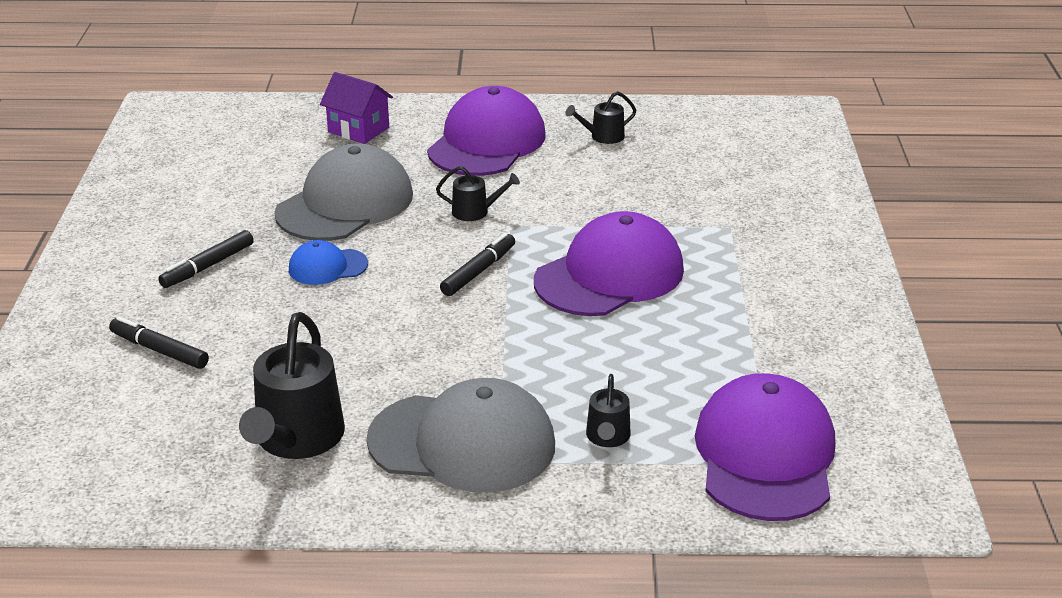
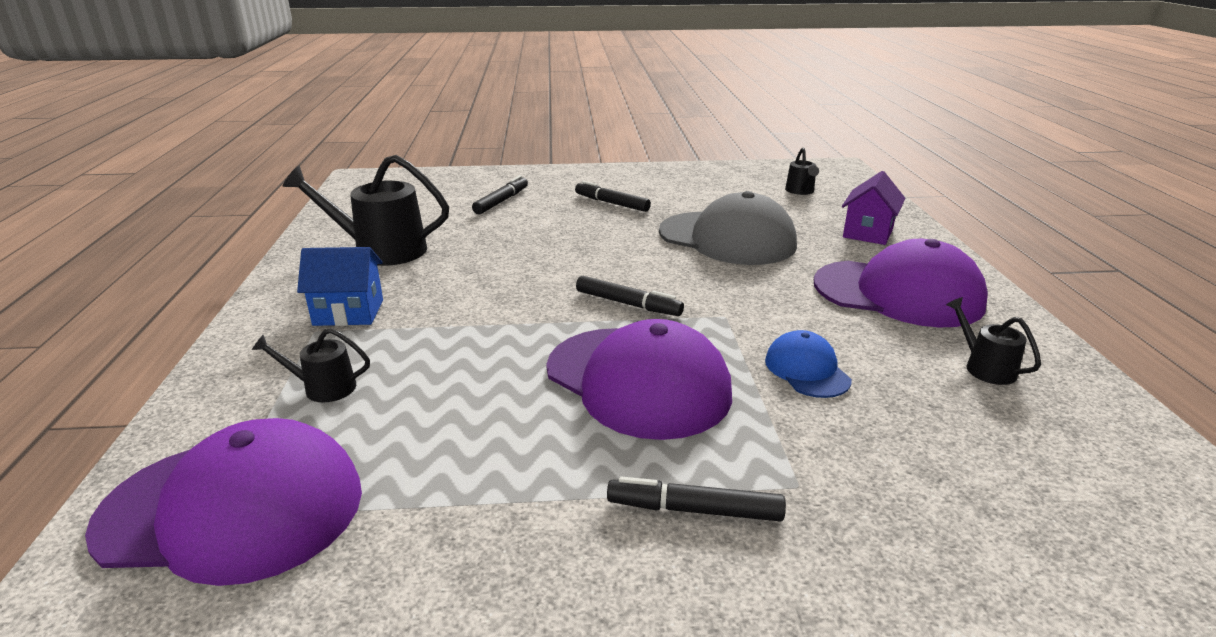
camera: 85 degrees right, 5 degrees down
blue cap [289,240,368,285] -> blue cap moved to [765,330,852,398]
grey cap [366,378,555,493] -> blue house [297,247,383,326]
black watering can [436,166,520,221] -> black watering can moved to [785,147,819,195]
none -> black marker [607,477,786,522]

